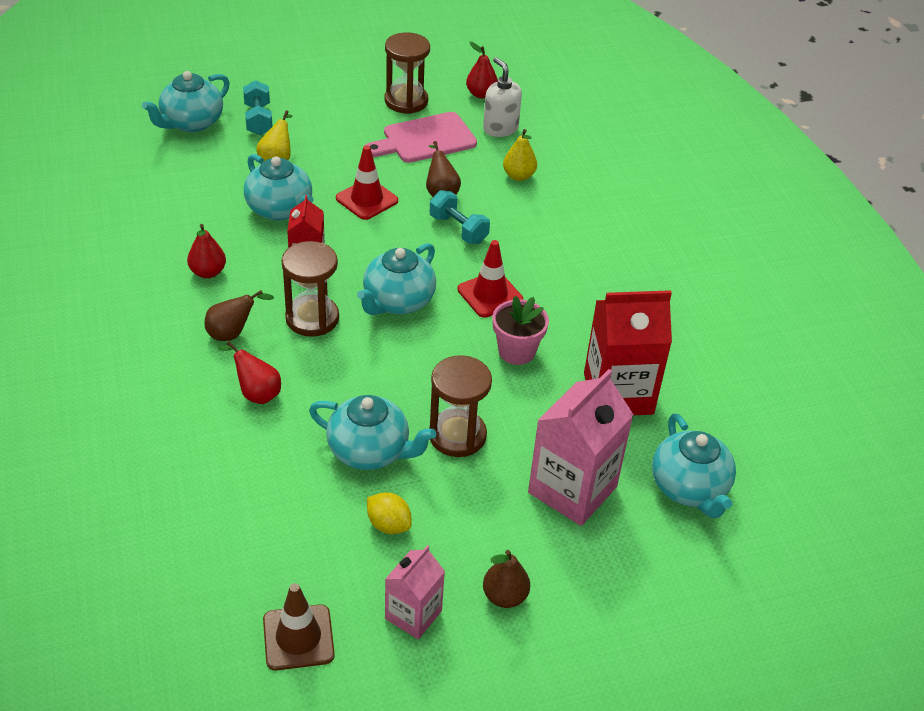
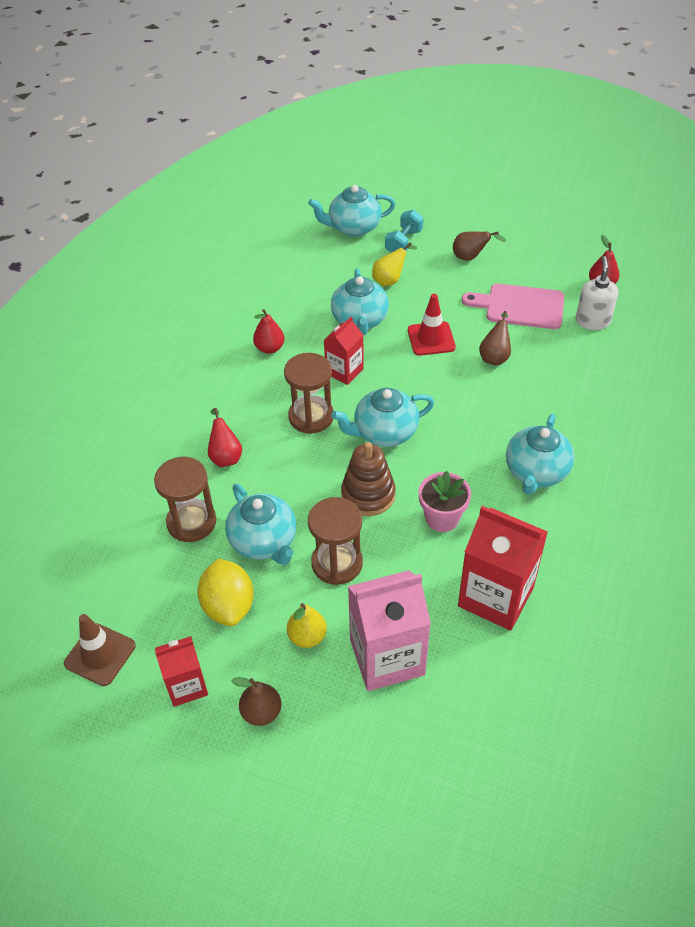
camera: 40 degrees right, 5 degrees up
brown pear [204,290,274,341] -> brown pear moved to [453,231,506,261]
yellow lemon [367,492,412,534] -> yellow lemon [197,558,254,626], size x1.62
brown hourglass [385,32,430,114] -> brown hourglass moved to [154,457,216,542]
pink carton [385,545,445,639] -> red carton [155,636,208,707]
turquoise dumbbell [430,190,490,244] -> none
red traffic cone [457,240,523,318] -> none
yellow pear [503,129,537,181] -> yellow pear moved to [287,603,327,648]
turquoise teapot [652,414,736,518] -> turquoise teapot moved to [506,414,574,495]
none -> brown stacking toy [341,442,396,516]

